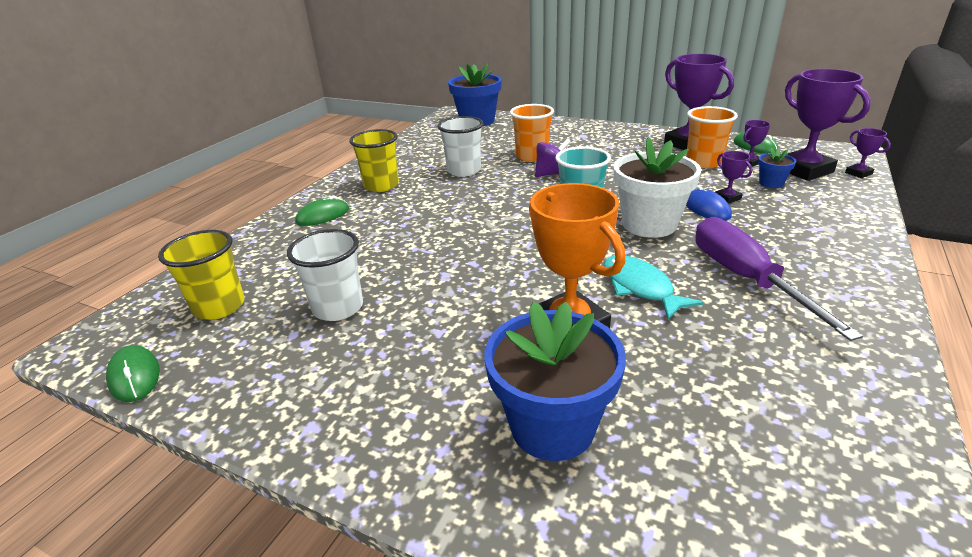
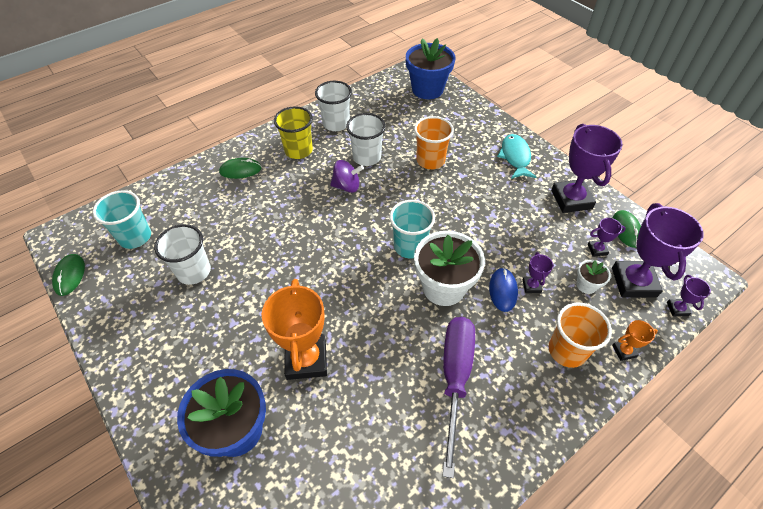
camera: 25 degrees right, 20 degrees up
yellow cup [158,230,244,320] -> turquoise cup [93,190,151,249]
purple spinning top [535,138,571,177] -> purple spinning top moved to [330,160,364,193]
turquoise fish [604,255,704,320] -> turquoise fish moved to [497,134,537,179]
orange cup [686,106,738,168] -> orange cup moved to [549,303,612,368]
blue flower pot [758,148,796,188] -> white flower pot [576,260,611,294]
none -> white cup [315,81,352,131]
none -> orange trophy [612,320,658,361]

